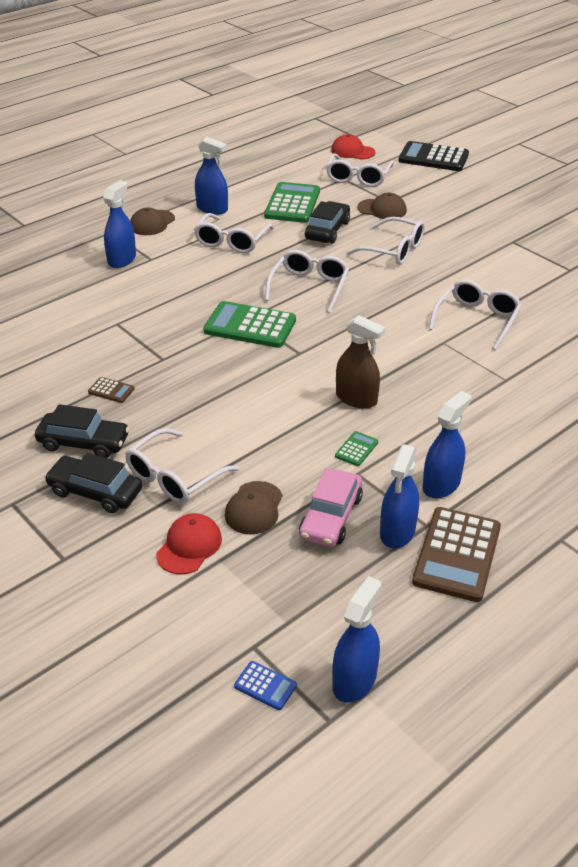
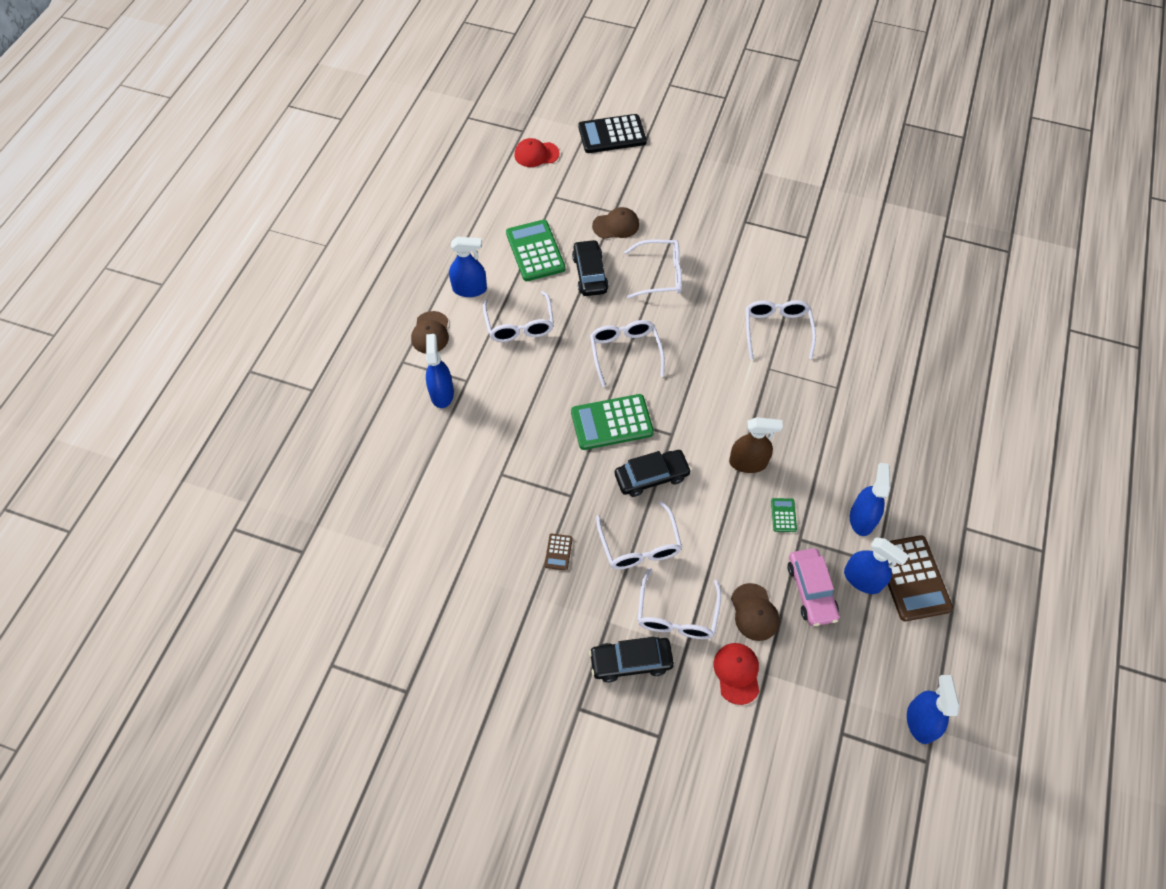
camera: 30 degrees left, 20 degrees up
black car [35,404,129,458] -> black car moved to [615,450,692,497]
brown calculator [88,377,135,403] -> brown calculator turned 105 degrees clockwise [544,534,573,571]
blue calculator [234,661,297,710] -> none
white glasses [326,154,394,187] -> white glasses moved to [596,501,682,570]
blue spray bottle [380,444,419,548] -> blue spray bottle turned 45 degrees counterclockwise [844,537,909,594]

